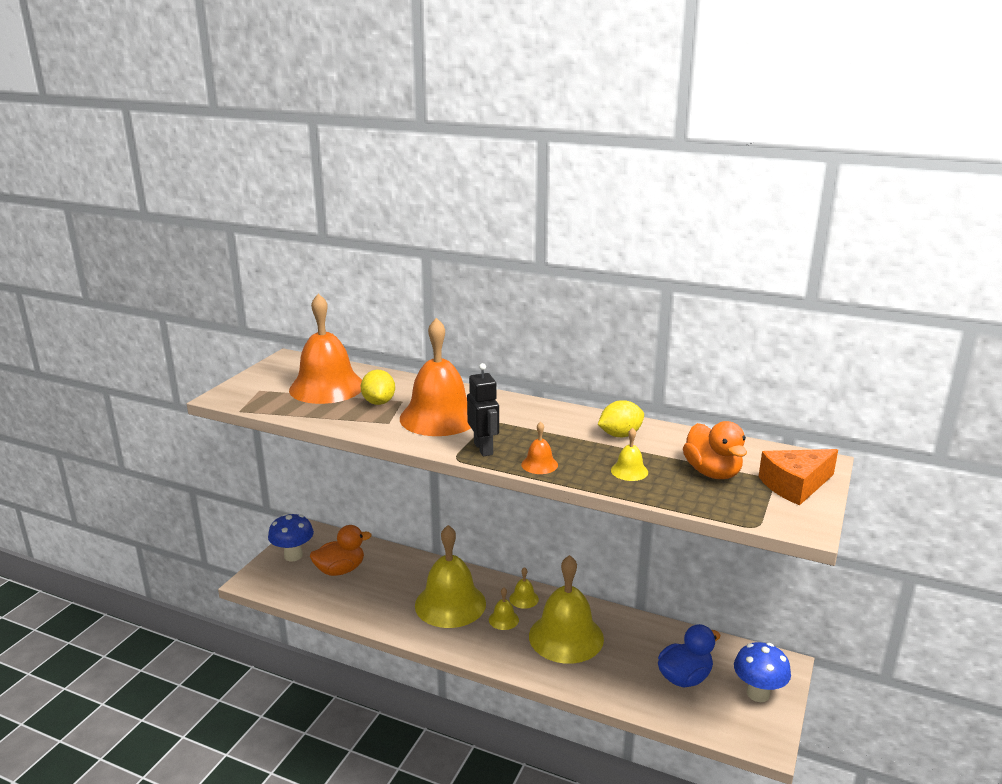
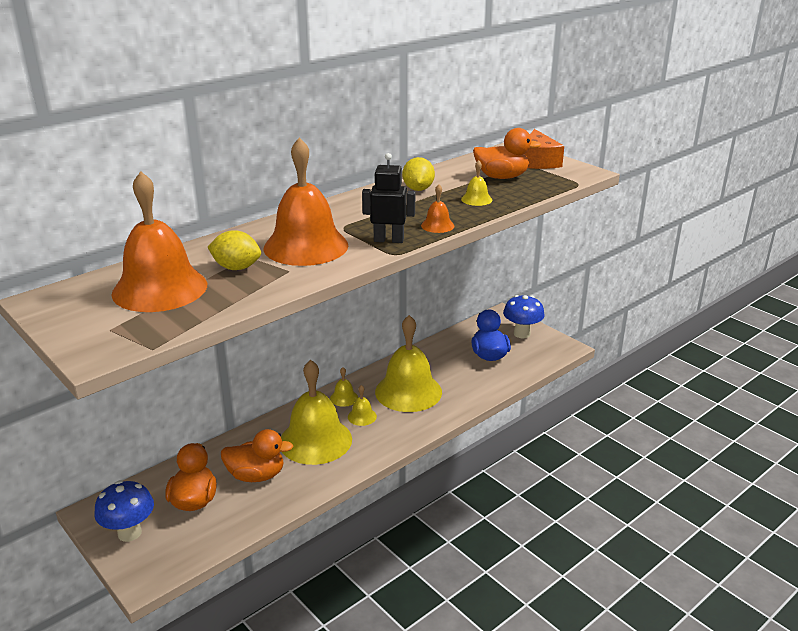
camera: 65 degrees left, 5 degrees up
none -> orange duck [221,429,294,482]

